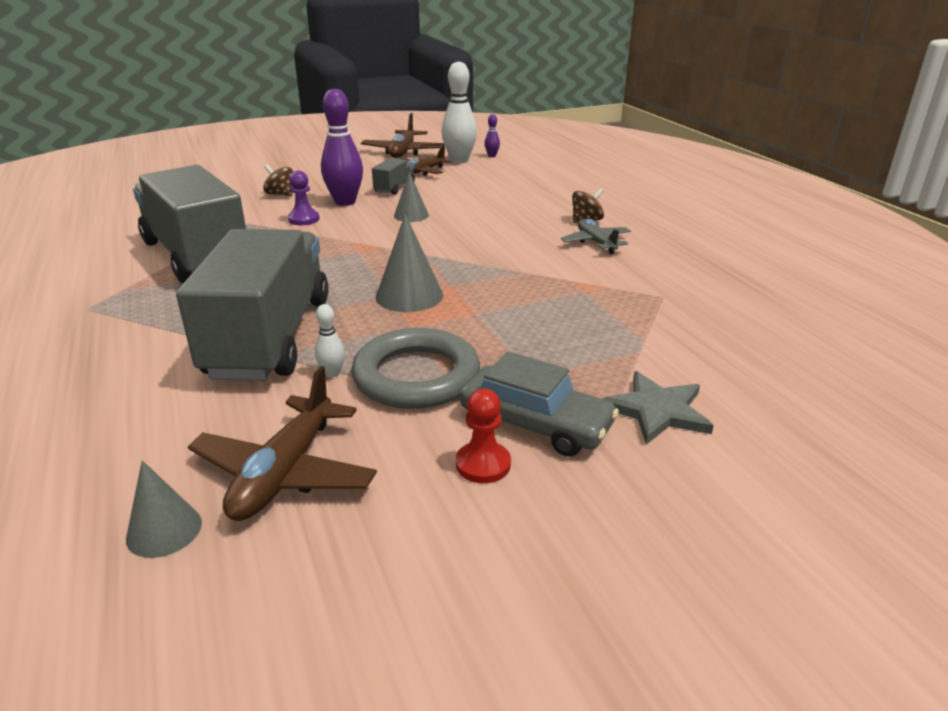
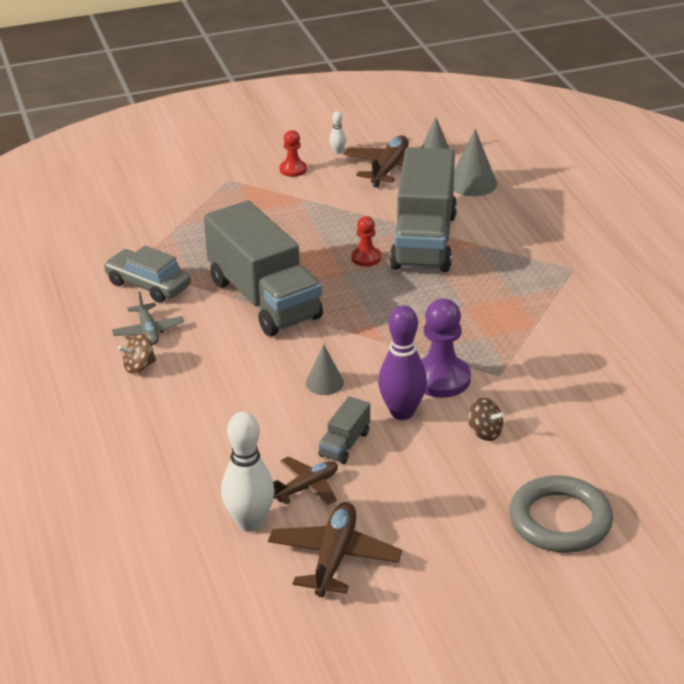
camera: 175 degrees left, 5 degrees up
grey truck [133,165,246,283] -> grey truck moved to [204,200,323,336]
purple pawn [288,171,320,225] -> purple pawn [421,299,471,398], size x1.77
white bowling pin [315,304,345,378] -> white bowling pin moved to [329,111,346,154]
grey ring [351,328,480,409] -> grey ring moved to [509,475,613,553]
grey cone [376,214,443,312] -> grey cone moved to [454,129,497,196]
grey car [460,352,619,457] -> grey car moved to [103,245,191,303]
purple bowling pin [485,114,500,157] -> none
grey star [602,371,714,444] -> none
none -> red pawn [351,216,381,267]

